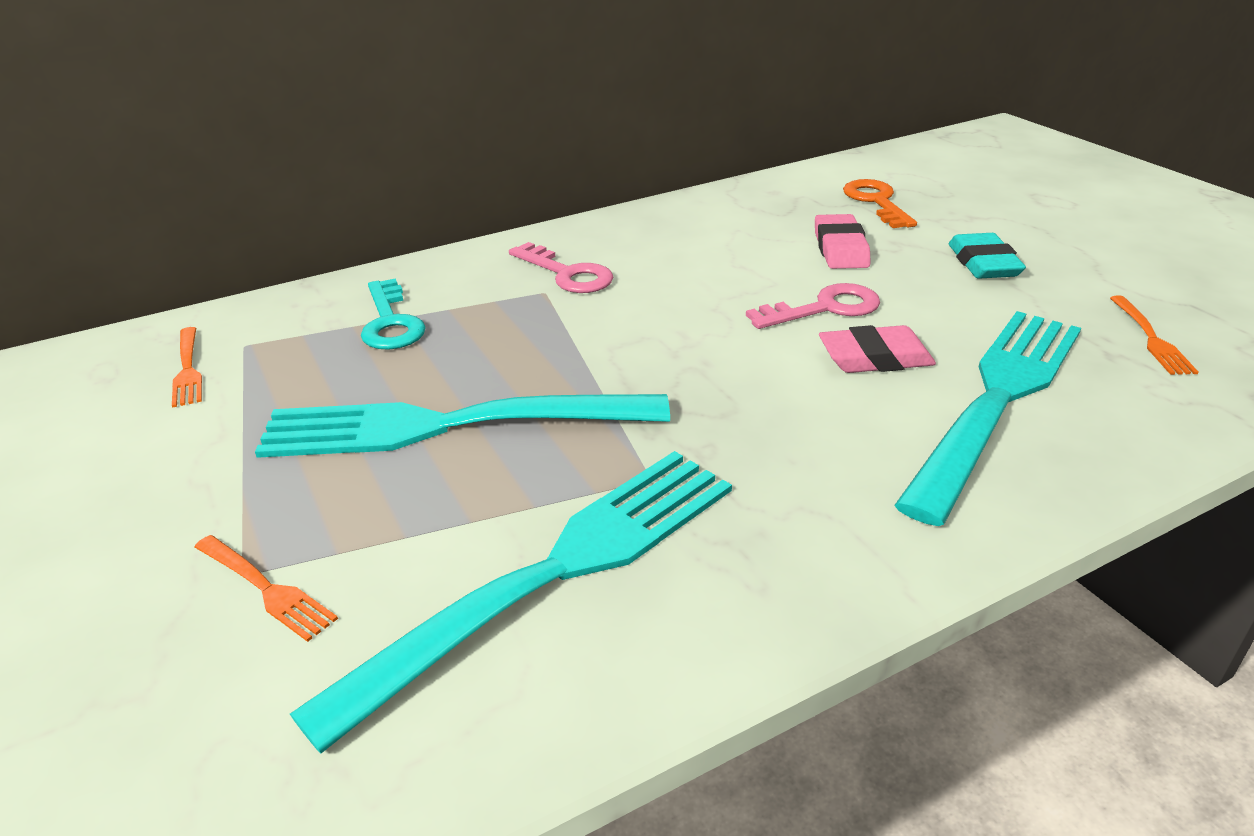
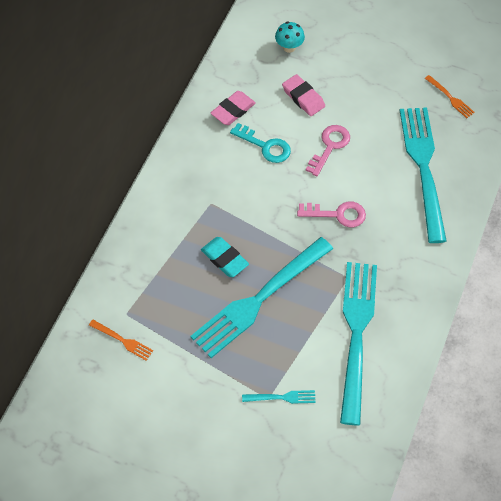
camera: 40 degrees left, 25 degrees up
orange fork [195,535,338,642] -> turquoise fork [242,390,316,404]
turquoise key [361,278,426,350] -> turquoise key moved to [230,123,291,163]
pink key [509,242,613,293] -> pink key moved to [297,201,366,227]
pink eraser [819,325,936,373] -> pink eraser moved to [211,91,256,125]
orange key [843,179,917,228] -> turquoise mushroom [275,22,305,53]
turquoise eraser [949,233,1026,279] -> turquoise eraser moved to [201,237,249,277]

